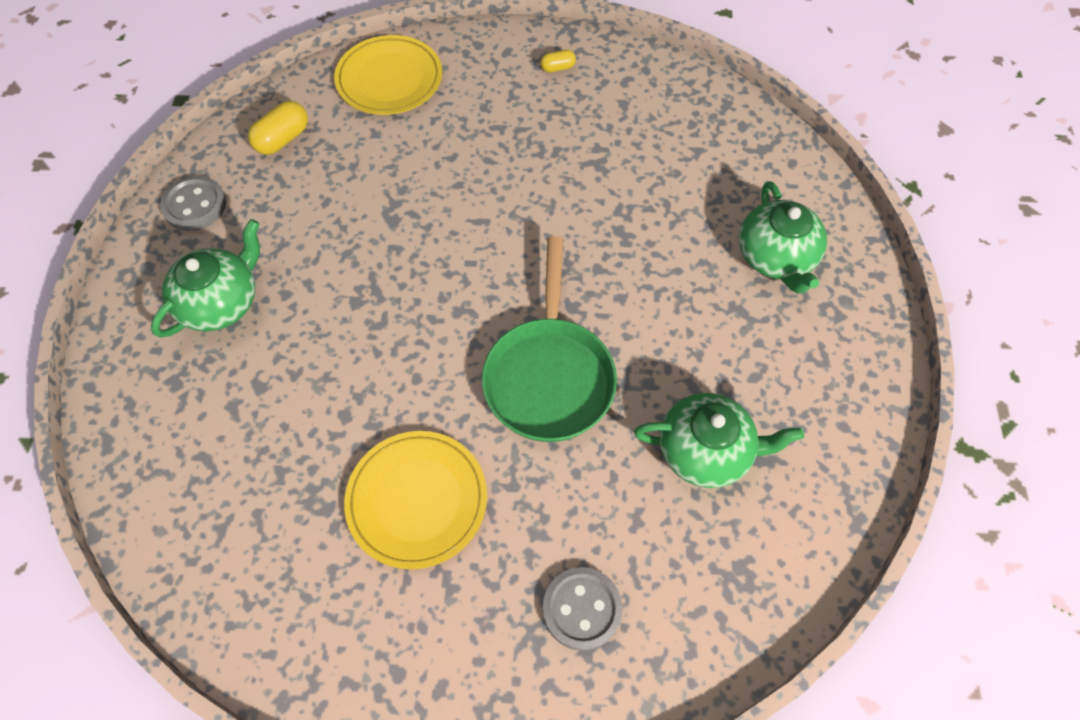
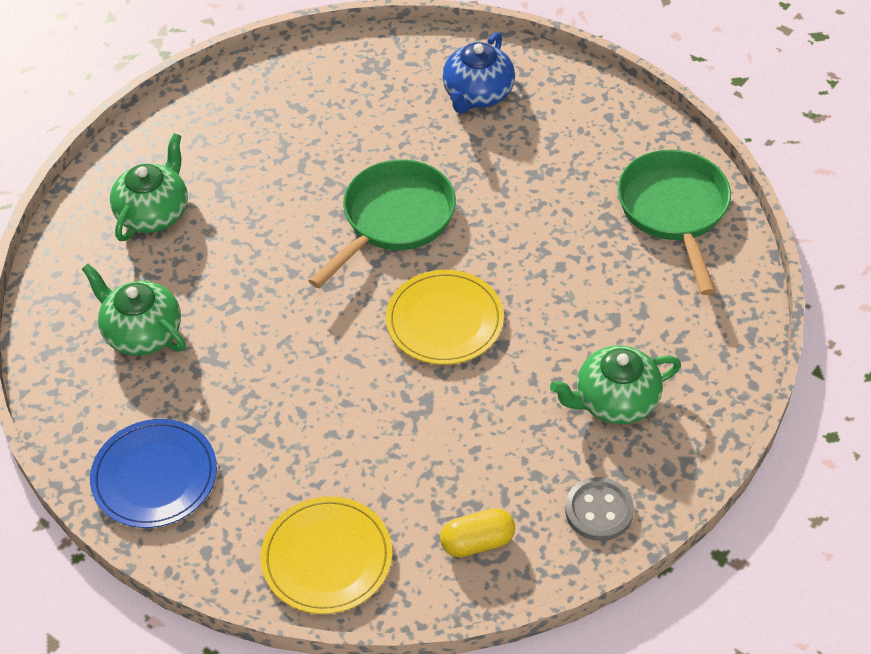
camera: 145 degrees left, 10 degrees down
yellow plate [344,431,487,569] -> yellow plate moved to [386,270,504,365]
yellow capsule [540,50,576,72] -> blue plate [90,419,217,528]
grey button [543,567,623,651] -> blue teapot [442,32,515,113]
green teapot [634,393,804,488] -> green teapot moved to [82,264,186,356]
none -> green pan [617,149,731,295]

